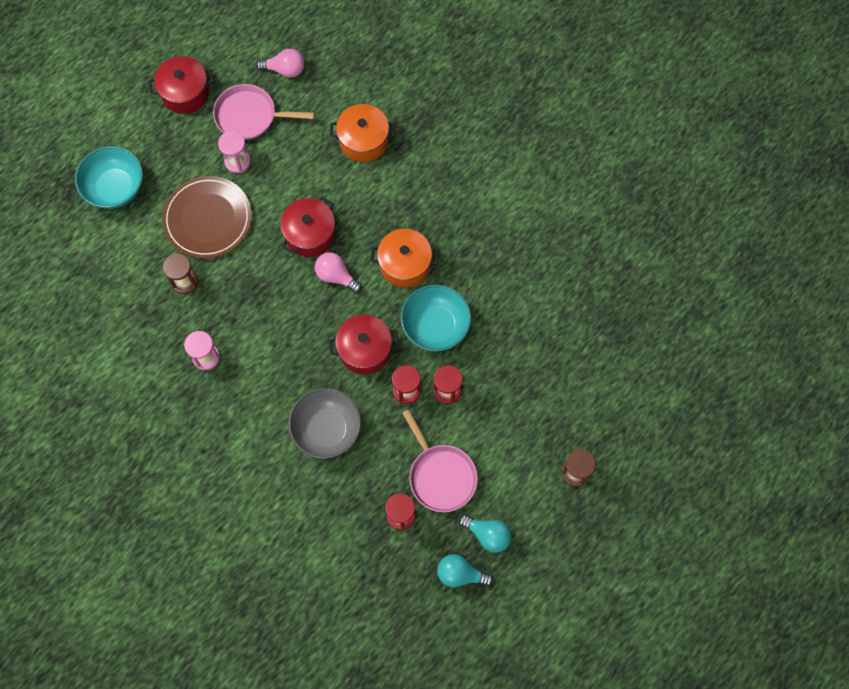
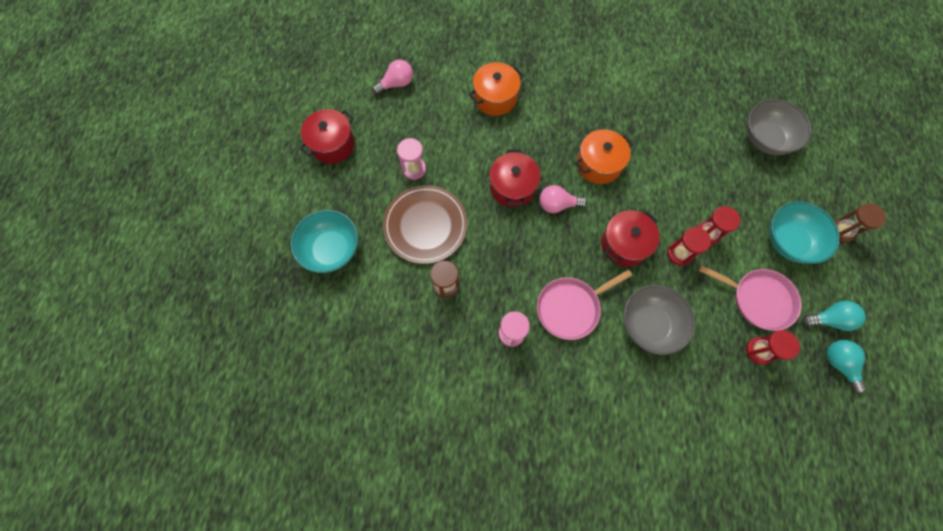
camera: 35 degrees left, 0 degrees up
pink pan [213,84,314,140] -> pink pan moved to [537,270,633,340]
turquoise bowl [401,285,471,352] -> turquoise bowl moved to [769,201,840,264]
turquoise light bulb [437,554,493,587] -> turquoise light bulb turned 90 degrees clockwise [827,340,867,393]
none -> grey bowl [746,99,812,155]

